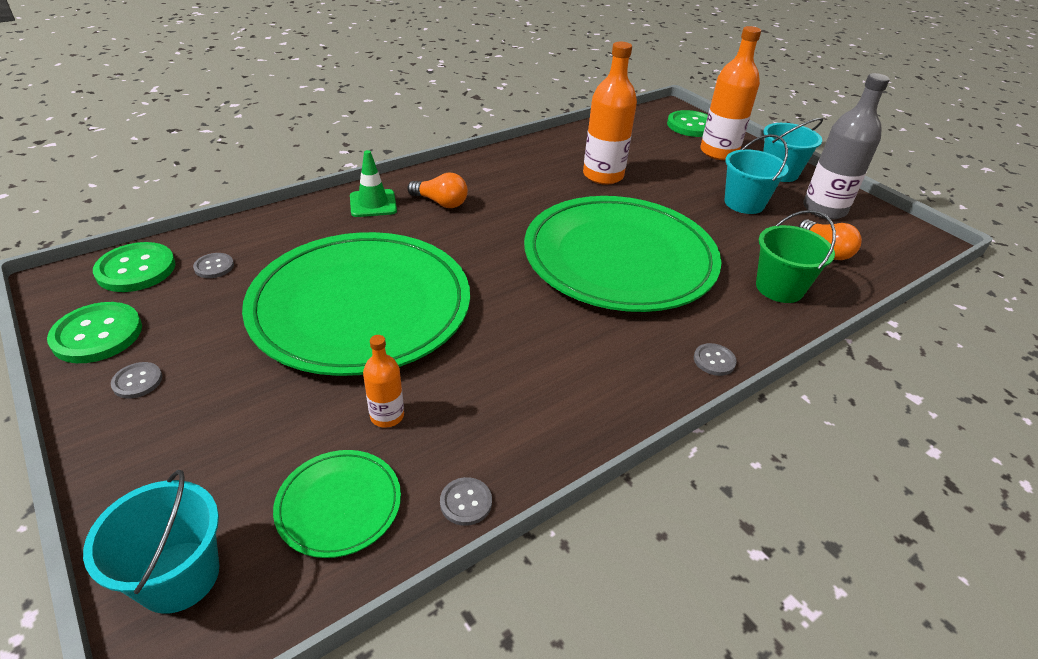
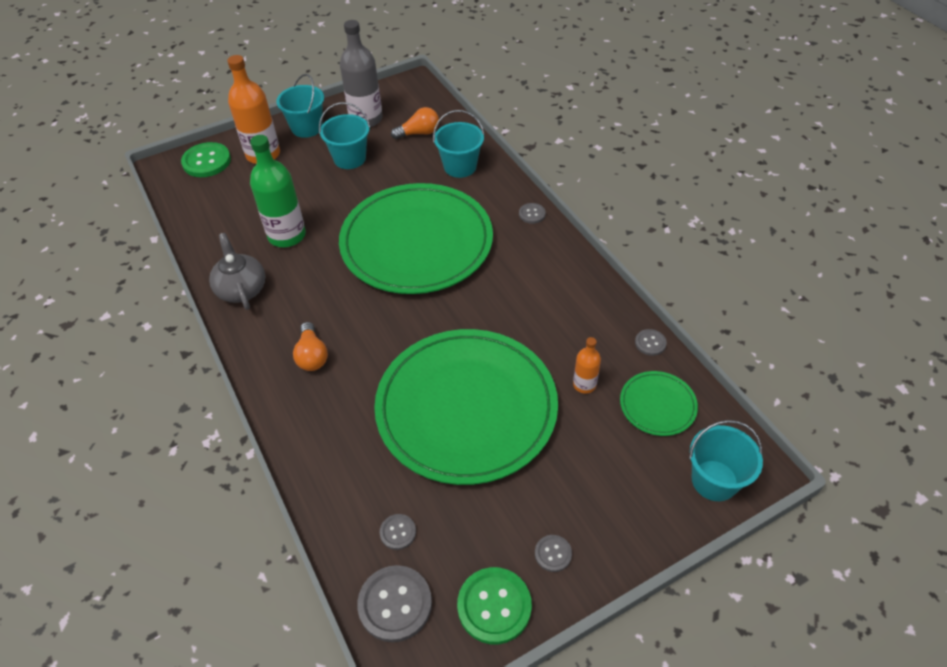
camera: 80 degrees left, 10 degrees up
green button [93,242,176,292] -> grey button [357,565,432,642]
green traffic cone [350,150,397,217] -> none
orange light bulb [407,172,468,208] -> orange light bulb turned 135 degrees clockwise [293,322,328,371]
orange bottle [583,42,637,185] -> green bottle [250,135,306,247]
green bucket [756,210,836,303] -> turquoise bucket [433,110,484,178]
none -> grey teapot [209,233,265,310]

